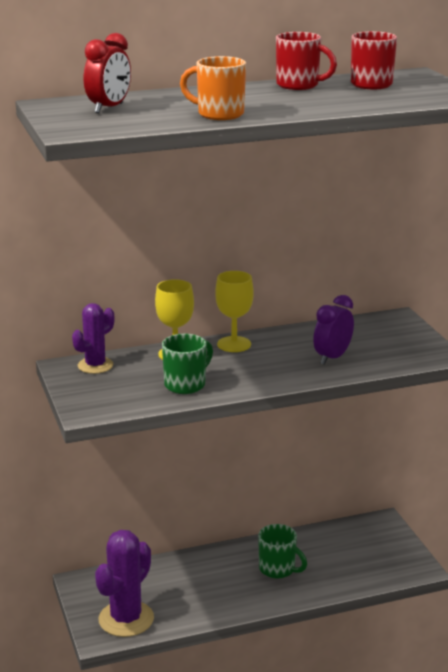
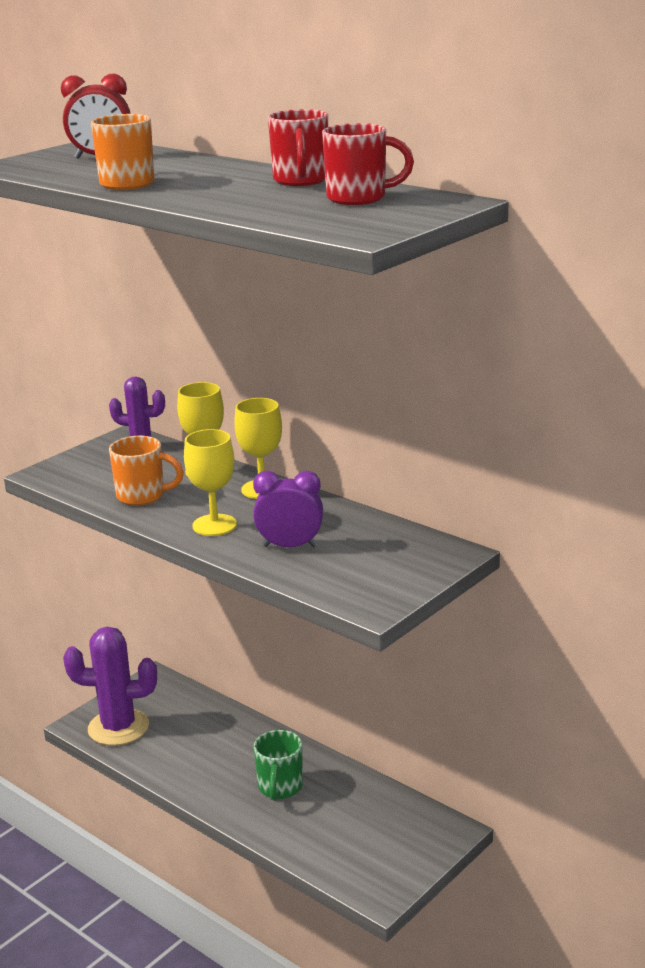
camera: 60 degrees right, 0 degrees up
green mug [162,334,213,394] -> orange mug [109,436,184,506]
none -> yellow goblet [184,429,237,536]

